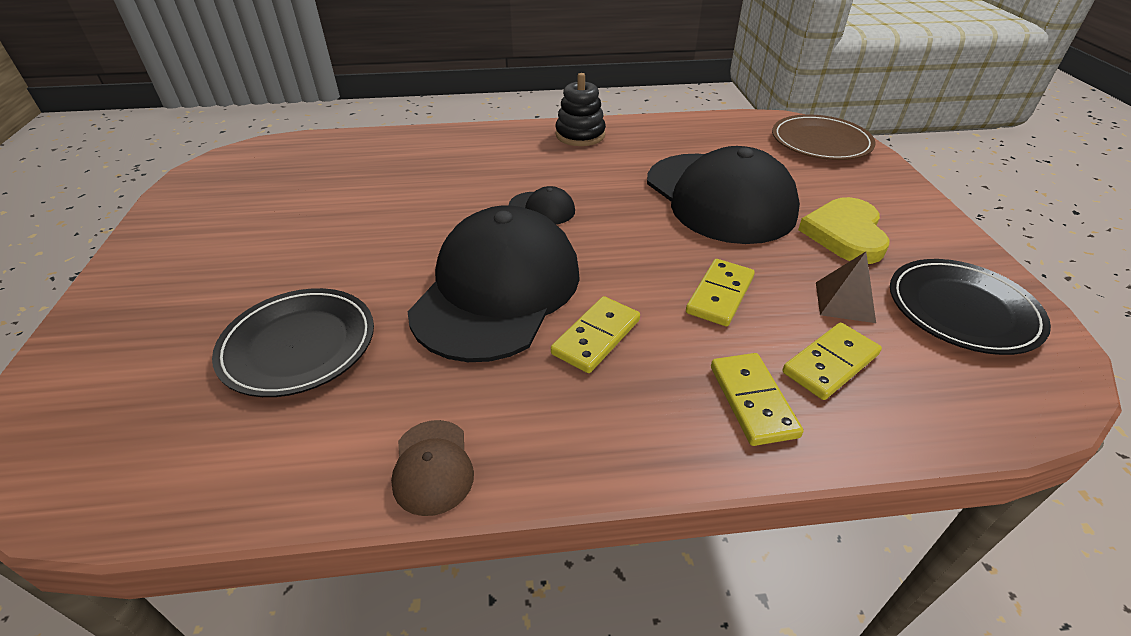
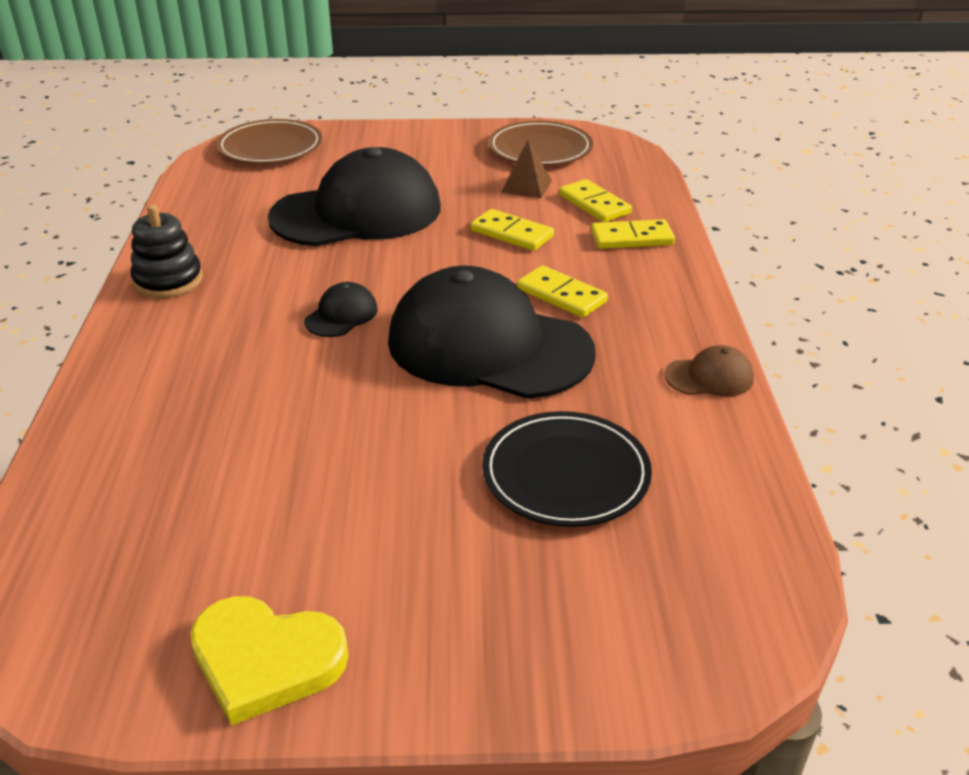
camera: 85 degrees left, 5 degrees down
yellow heart [798,197,889,264] -> yellow heart moved to [190,596,349,726]
black plate [890,259,1051,355] -> brown plate [488,121,593,166]

